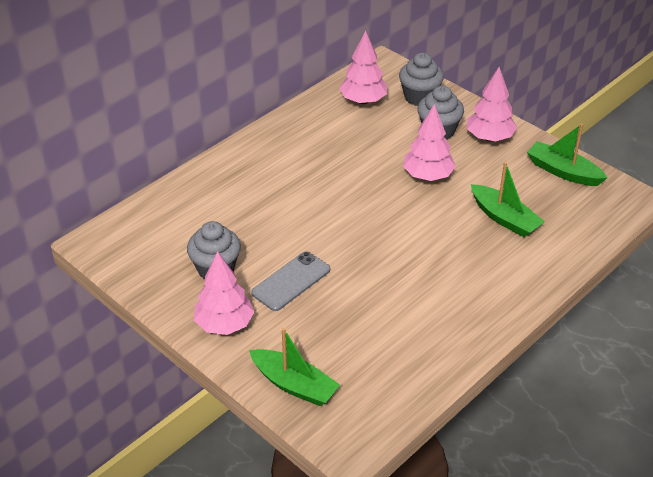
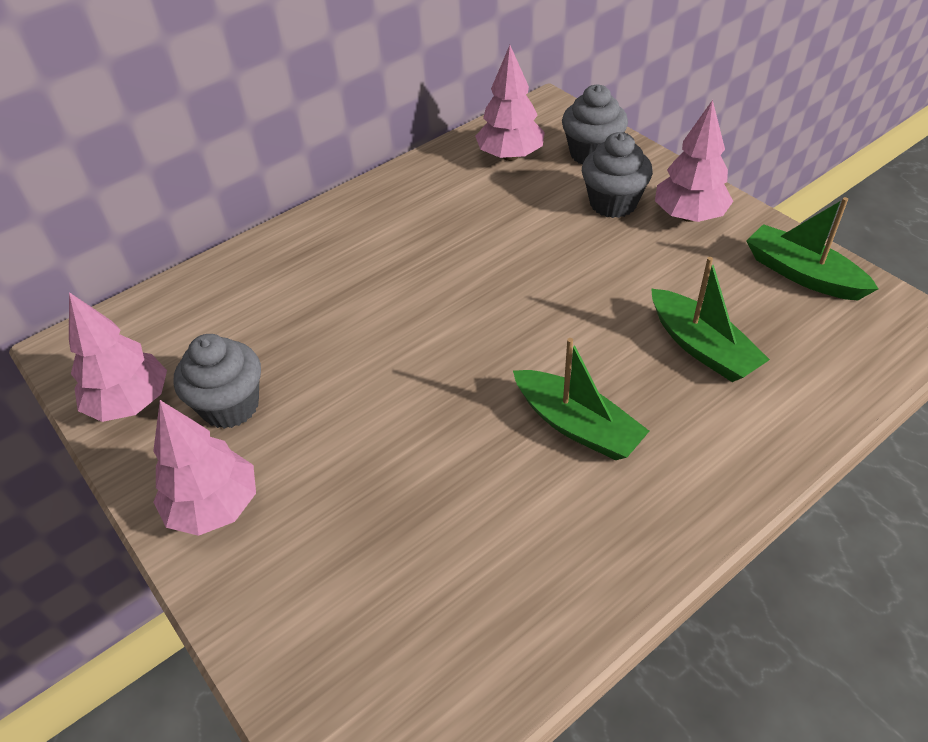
camera: 10 degrees right, 5 degrees up
green boat [249,328,340,406] -> green boat moved to [513,338,649,460]
grey phone [251,251,330,311] -> none
pink tree [403,104,456,181] -> pink tree moved to [69,292,167,422]

